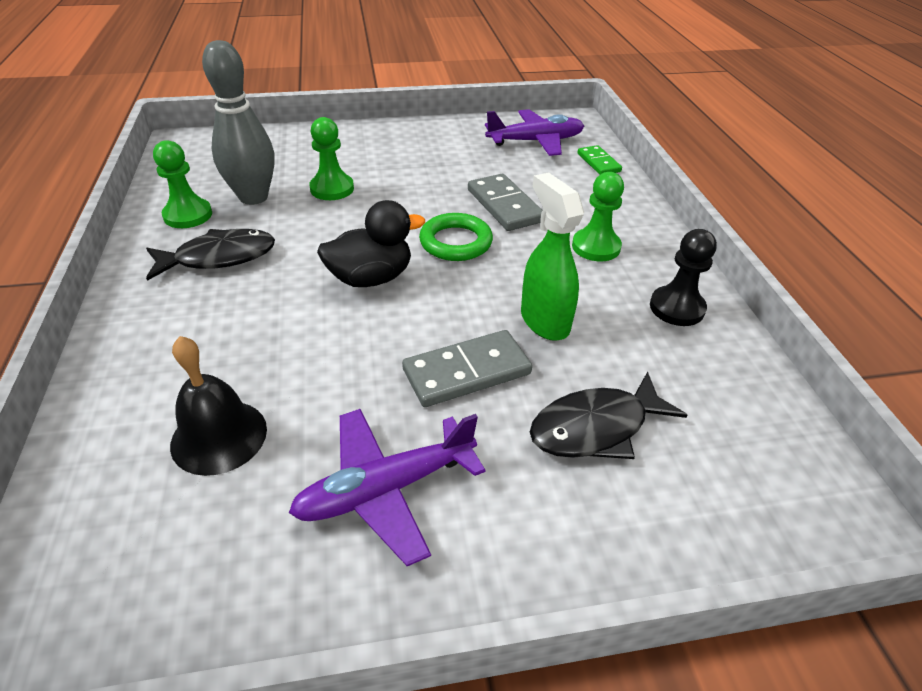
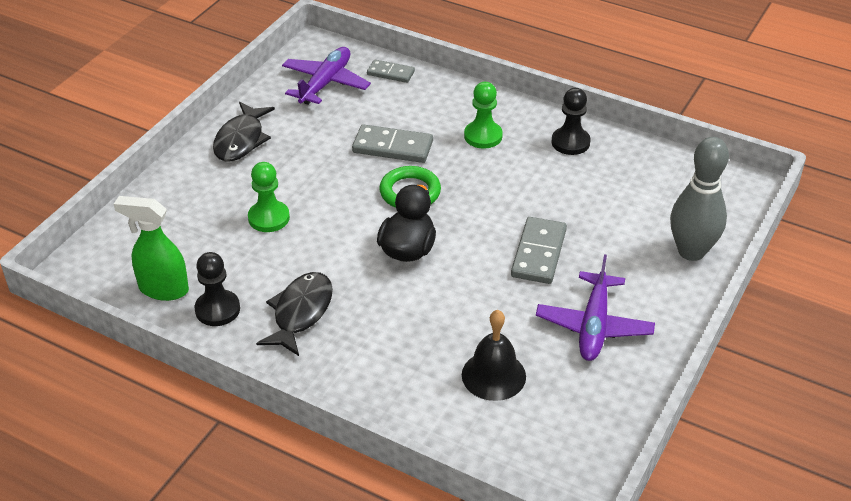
camera: 50 degrees left, 0 degrees up
green pawn [153,140,212,228] -> black pawn [195,252,240,326]
grey bowling pin [202,40,275,205] -> grey bowling pin moved to [670,137,729,261]
green spray bottle [521,172,584,341] -> green spray bottle moved to [114,196,189,301]
black fish [530,372,688,459] -> black fish moved to [213,102,275,161]
green domino [577,145,622,175] -> grey domino [367,60,415,83]

